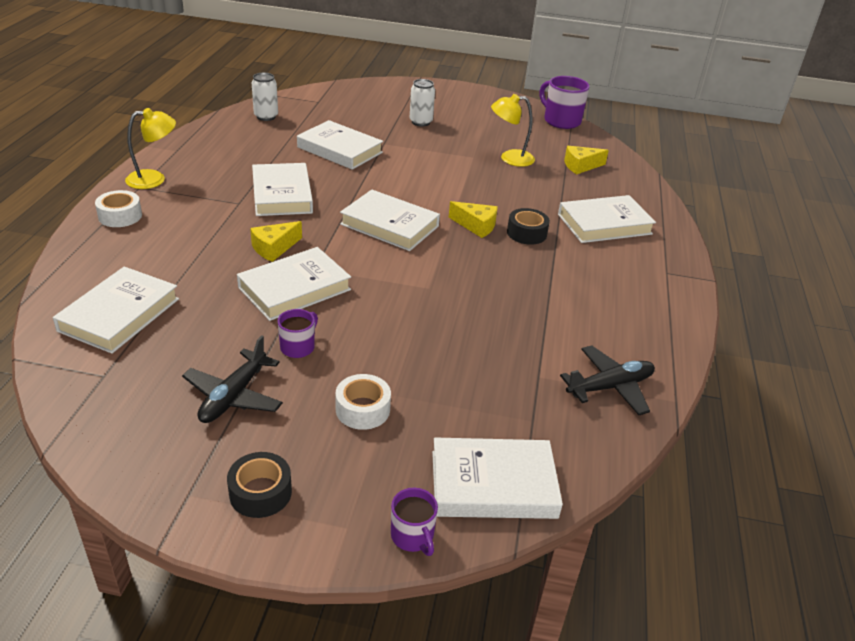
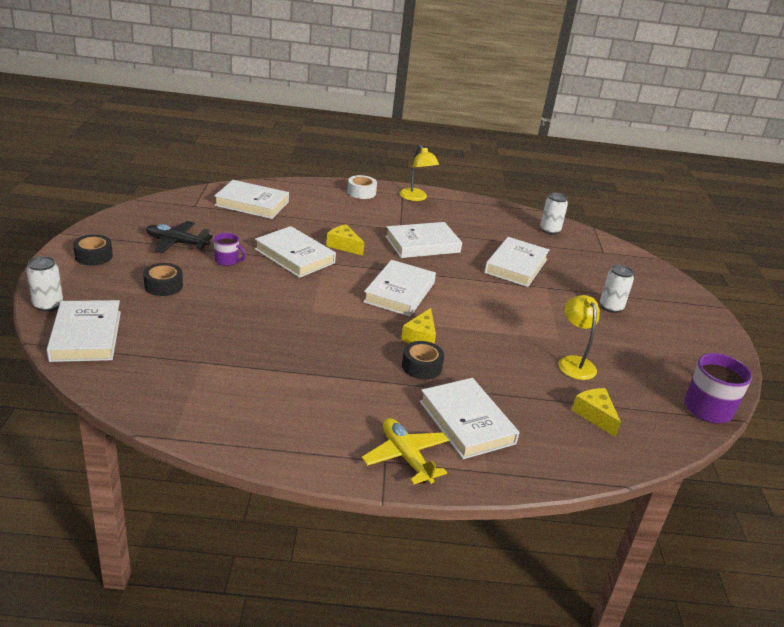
camera: 80 degrees right, 5 degrees down
white tape [335,374,391,430] -> black tape [143,263,183,296]
purple mug [391,488,438,556] -> white can [26,256,63,312]
black plane [560,345,655,415] -> none
none -> yellow plane [362,418,449,485]

